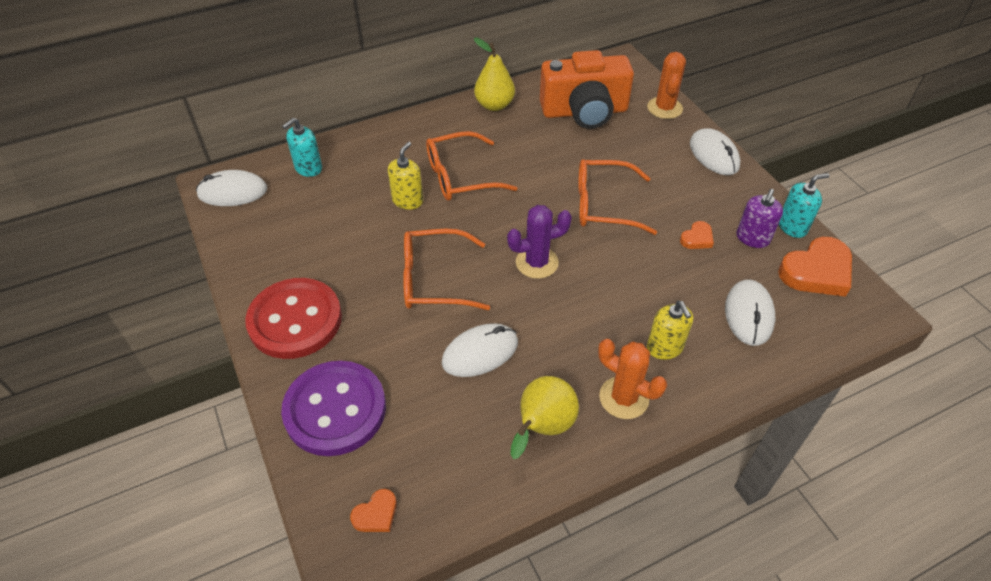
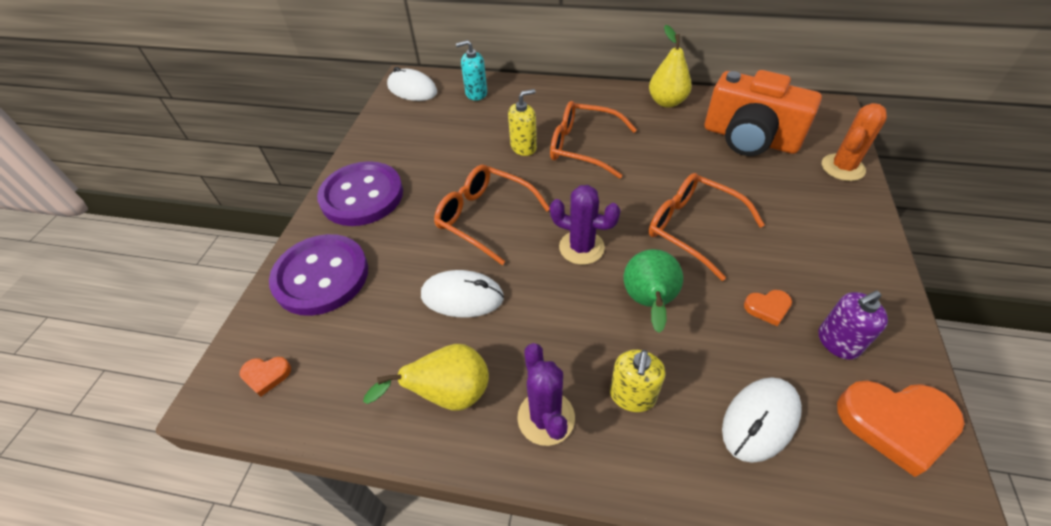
camera: 40 degrees right, 0 degrees up
red button [245,278,342,359] -> purple button [317,161,403,226]
orange cactus [598,339,667,419] -> purple cactus [517,343,575,446]
white mouse [690,128,740,175] -> none
turquoise soap dispenser [779,173,830,238] -> none
none -> green pear [624,249,683,333]

